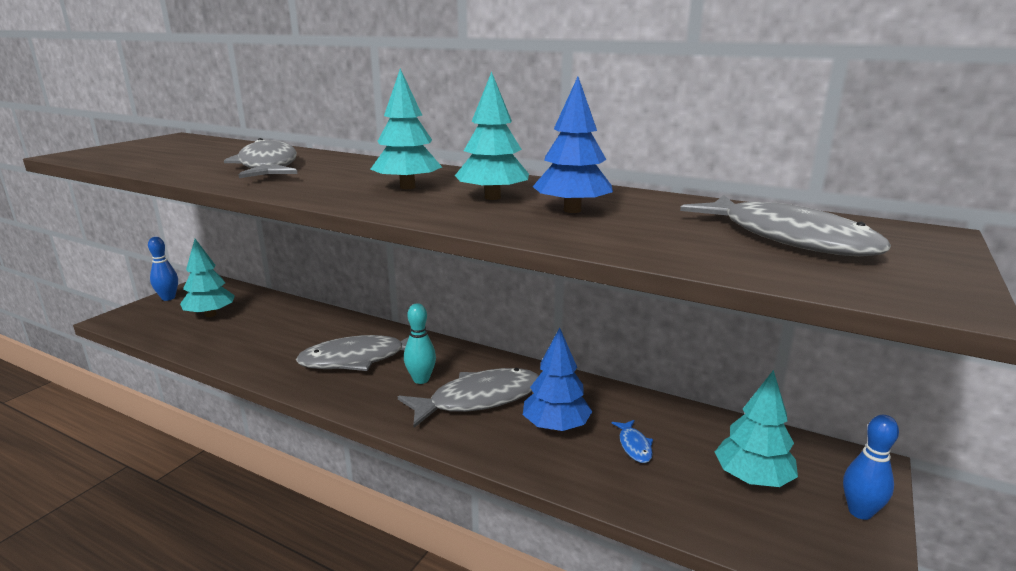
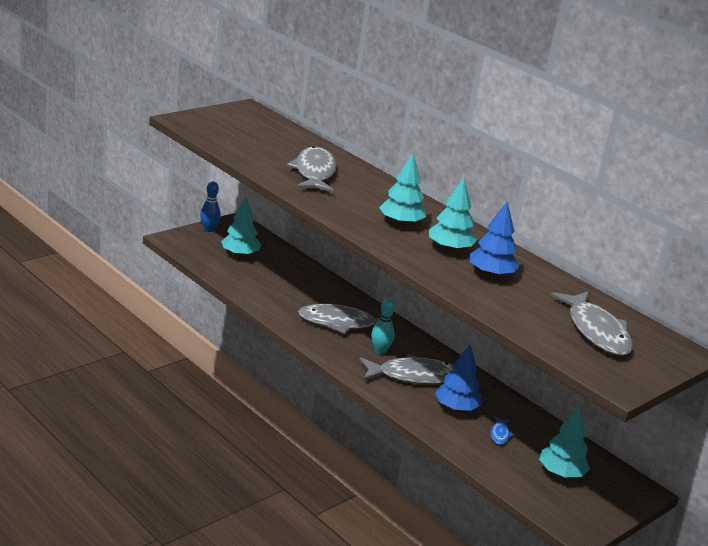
camera: 15 degrees right, 5 degrees up
blue bowling pin [843,415,899,520] -> none

